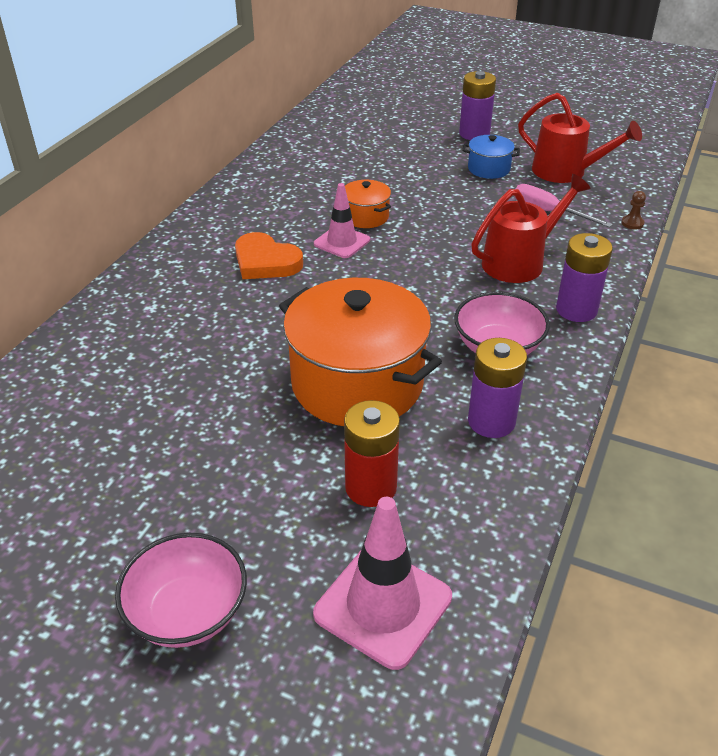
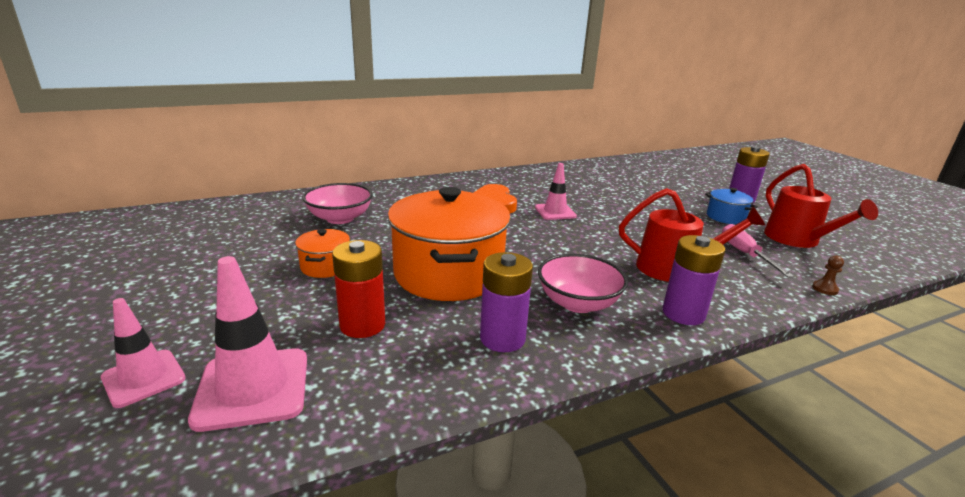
camera: 40 degrees right, 15 degrees down
pink bowl [115,533,247,648] -> pink bowl moved to [302,183,373,224]
orange pot [345,180,391,228] -> orange pot moved to [295,229,350,278]
none -> pink traffic cone [101,298,186,408]

